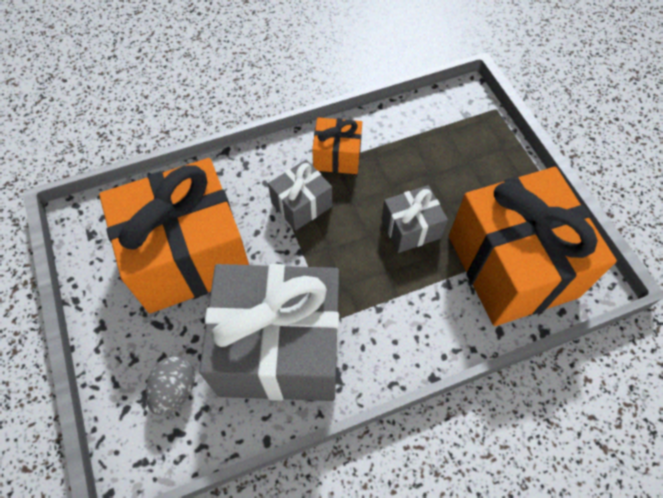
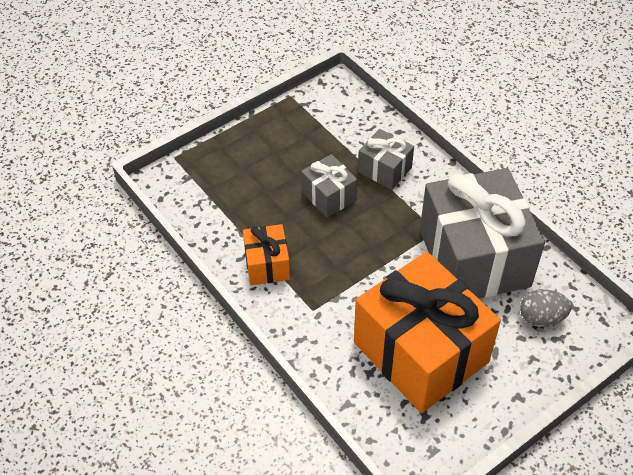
camera: 105 degrees left, 10 degrees down
grey gift [268,160,332,231] -> grey gift moved to [358,129,414,190]
orange gift [449,167,617,326] -> none

